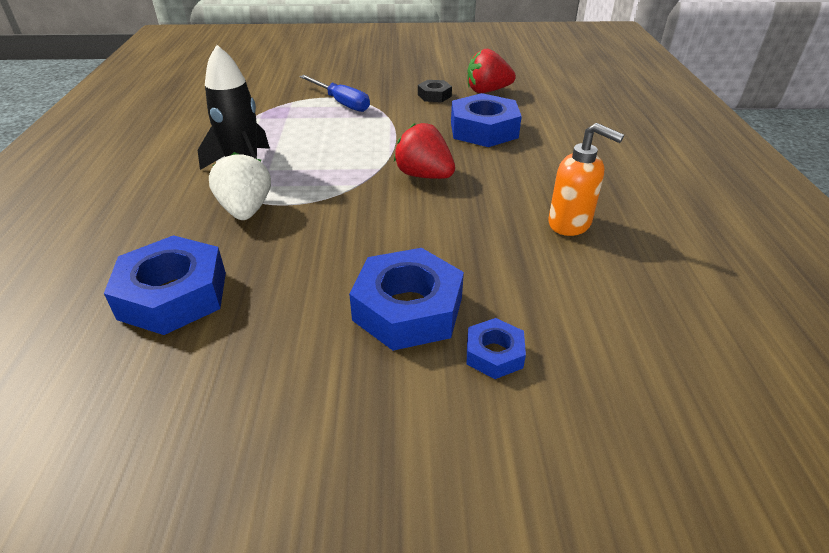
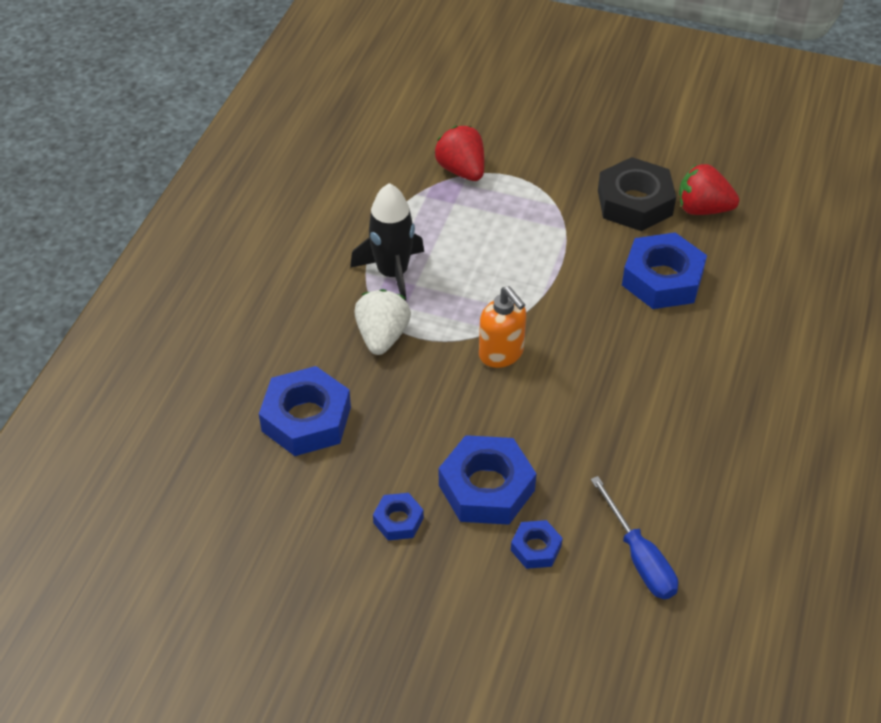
camera: 20 degrees right, 10 degrees up
blue screwdriver [300,75,370,112] -> blue screwdriver moved to [591,476,678,599]
red strawberry [394,123,455,179] -> red strawberry moved to [435,126,484,181]
black nut [418,80,452,102] -> black nut [598,157,676,231], size x1.94
orange soap dispenser [548,123,624,236] -> orange soap dispenser moved to [479,286,526,368]
none -> blue nut [373,493,424,540]

